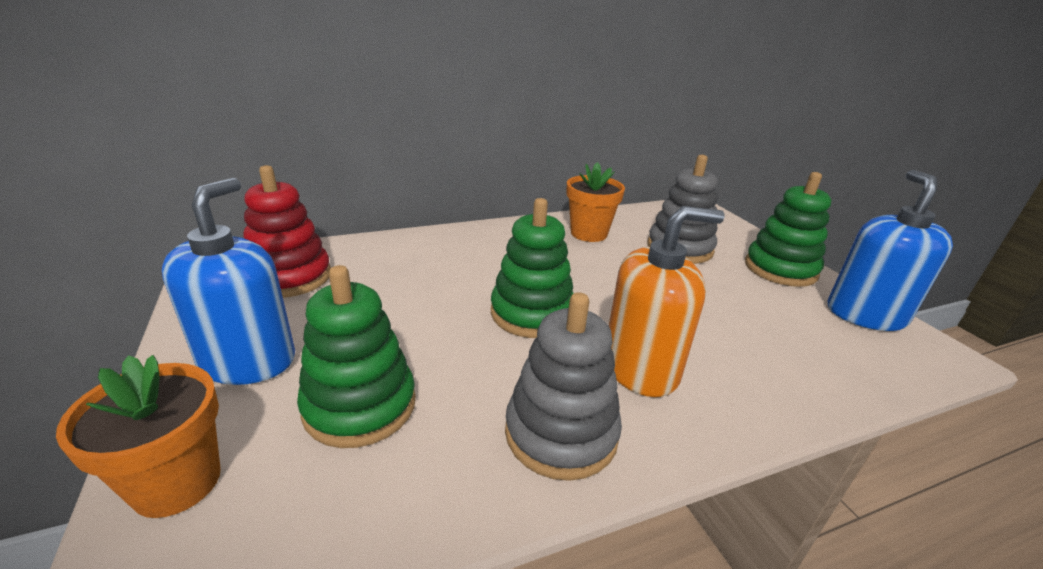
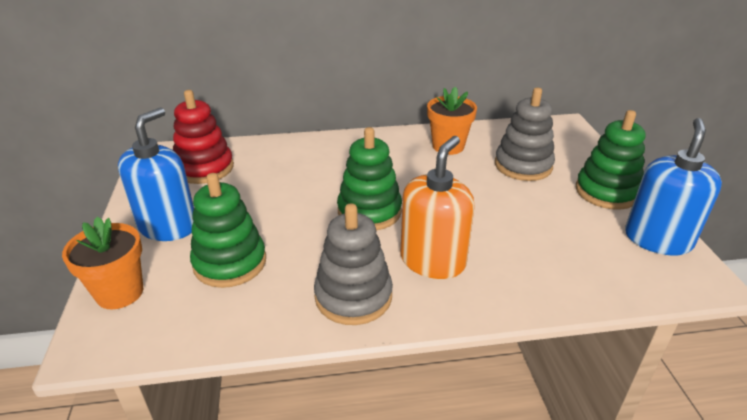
camera: 15 degrees right, 5 degrees up
orange soap dispenser [609,206,725,397] -> orange soap dispenser turned 60 degrees counterclockwise [400,136,475,279]

